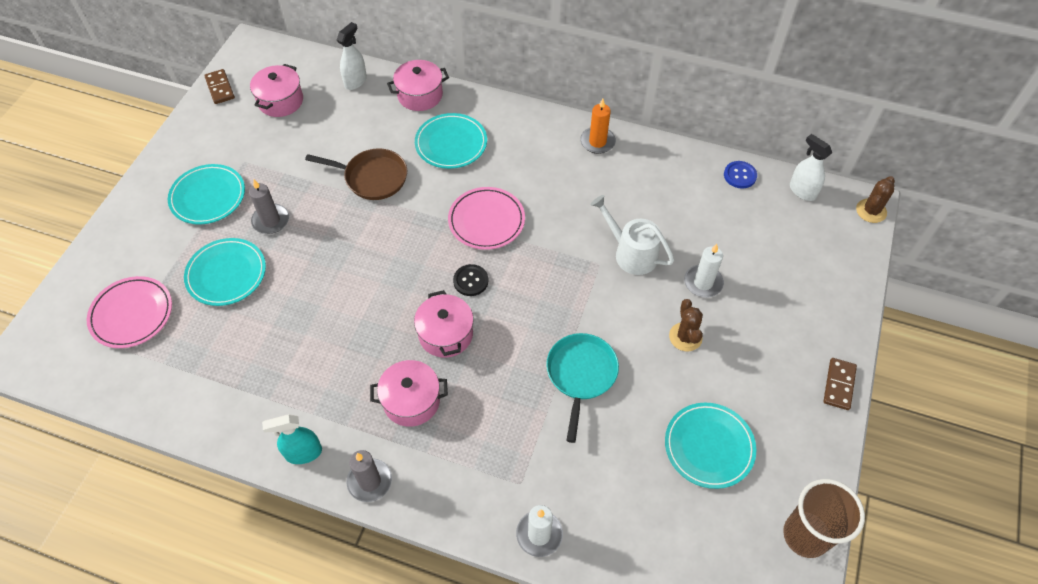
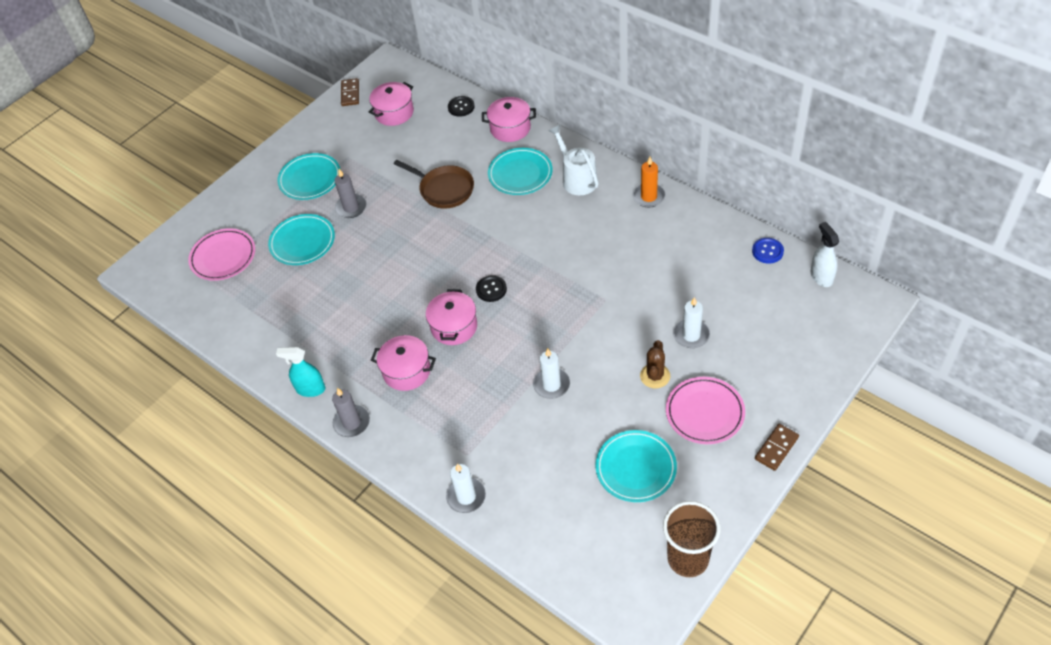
camera: 25 degrees right, 5 degrees down
white spray bottle [337,22,367,90] -> black button [448,96,475,117]
pink plate [448,187,525,250] -> pink plate moved to [666,377,745,444]
turquoise pan [546,333,619,443] -> white candle [533,349,570,399]
white watering can [590,195,674,275] -> white watering can moved to [548,125,599,195]
brown cactus [856,176,895,223] -> none

